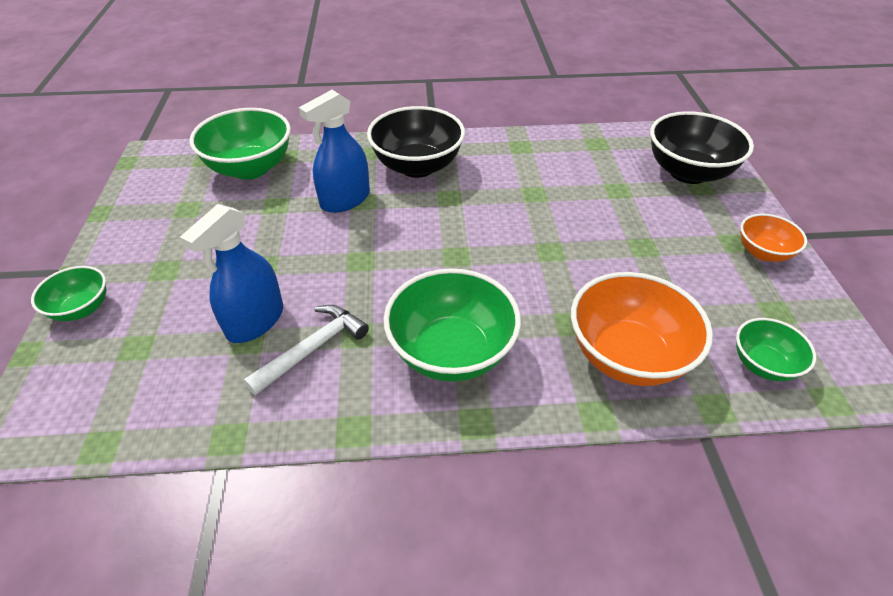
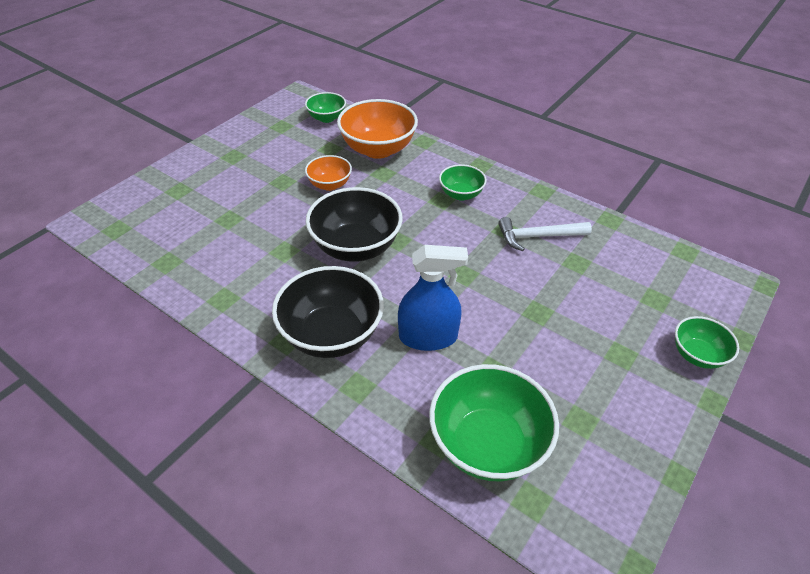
camera: 140 degrees left, 0 degrees up
blue spray bottle [180,204,283,343] -> none
green bowl [383,269,521,382] -> green bowl [439,164,487,201], size x0.55
black bowl [650,111,754,184] -> black bowl moved to [306,187,403,262]
orange bowl [740,214,807,262] -> orange bowl moved to [305,155,352,191]

